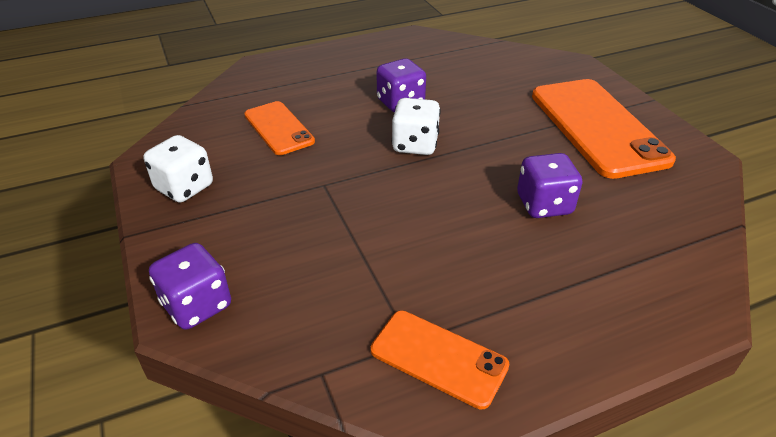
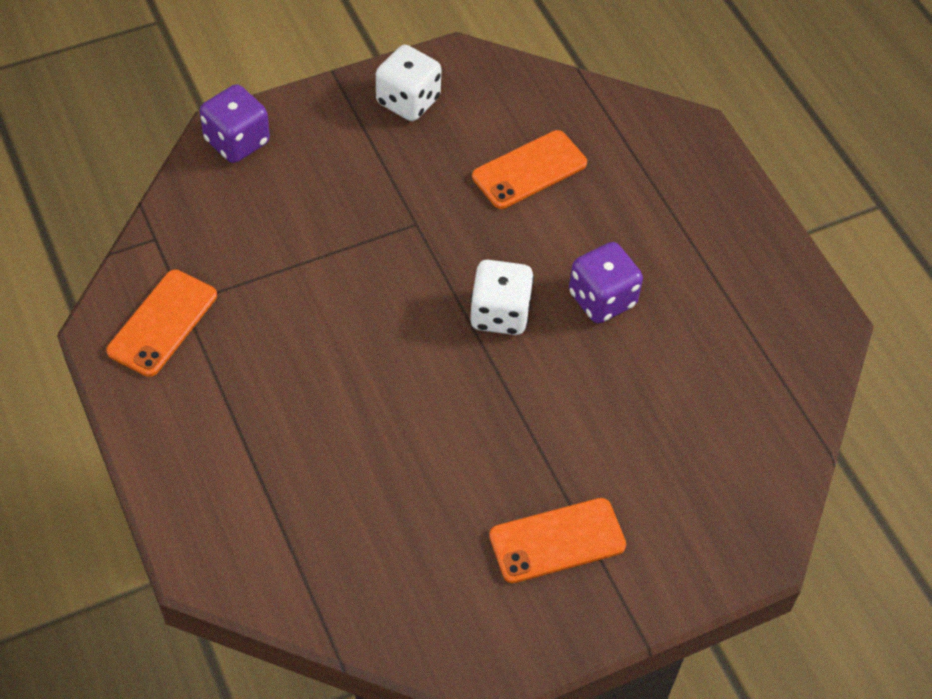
camera: 85 degrees right, 15 degrees up
purple dice [517,153,582,218] -> none
orange phone [532,79,676,179] -> orange phone [489,498,626,583], size x0.55

